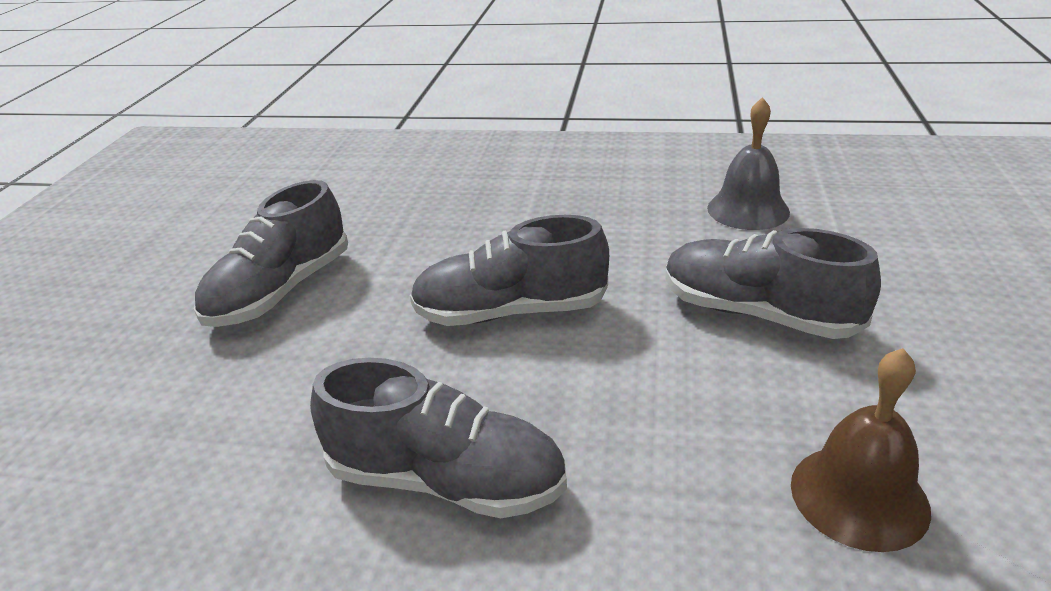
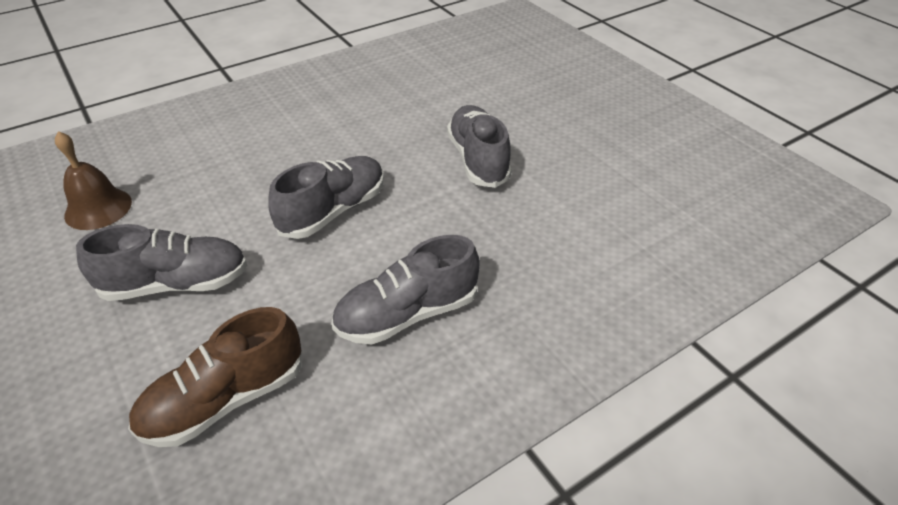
camera: 135 degrees right, 10 degrees up
grey shoe [310,358,567,518] -> grey shoe moved to [331,235,480,344]
grey bell [707,97,790,230] -> brown shoe [128,307,302,447]

